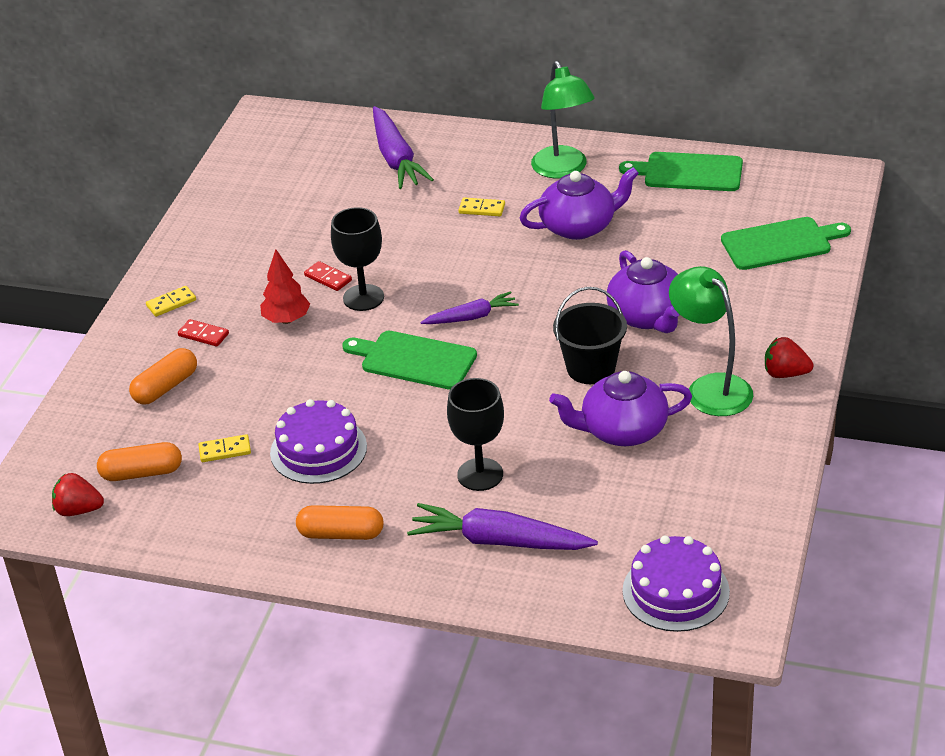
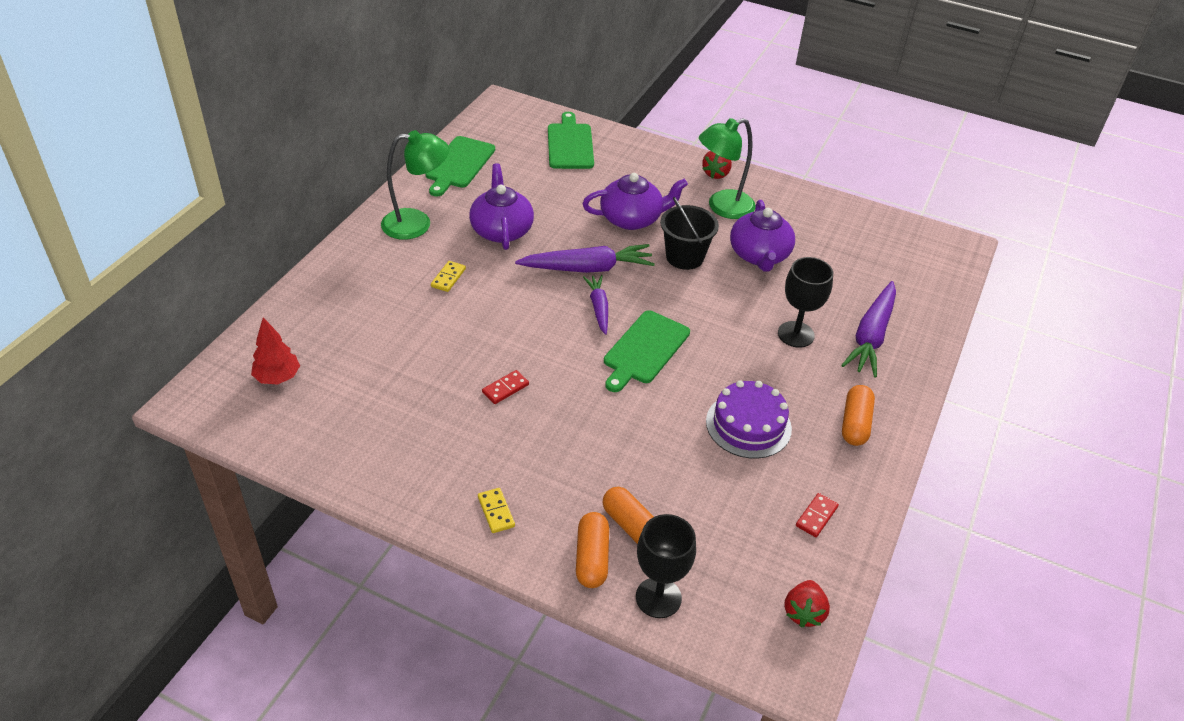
camera: 85 degrees left, 5 degrees up
orange capsule [97,442,182,481] -> orange capsule moved to [576,512,609,588]
red domino [178,319,229,347] -> red domino moved to [796,493,839,537]
yellow domino [198,434,251,462] -> none
red tree [260,249,310,324] -> red tree moved to [251,317,300,384]
black goblet [331,207,384,311] -> black goblet moved to [636,514,696,618]
purple carrot [373,106,434,189] -> purple carrot moved to [515,244,655,273]
purple cake [622,536,730,632] -> none

